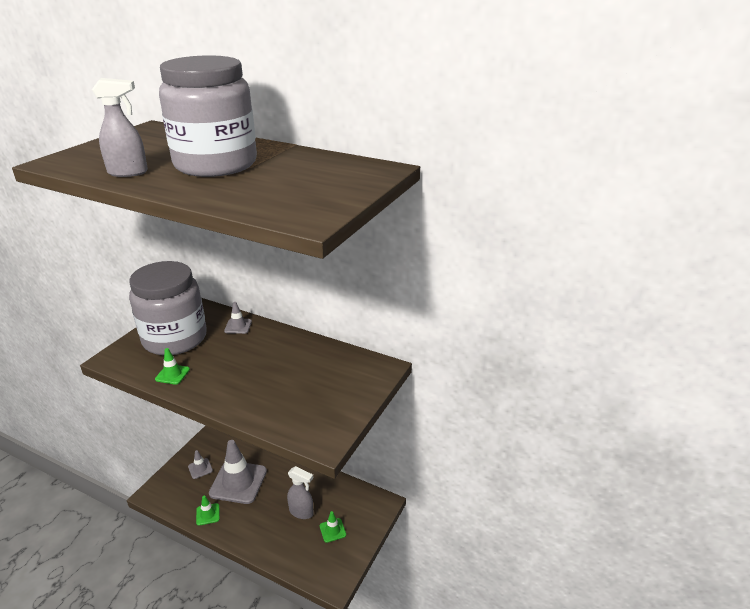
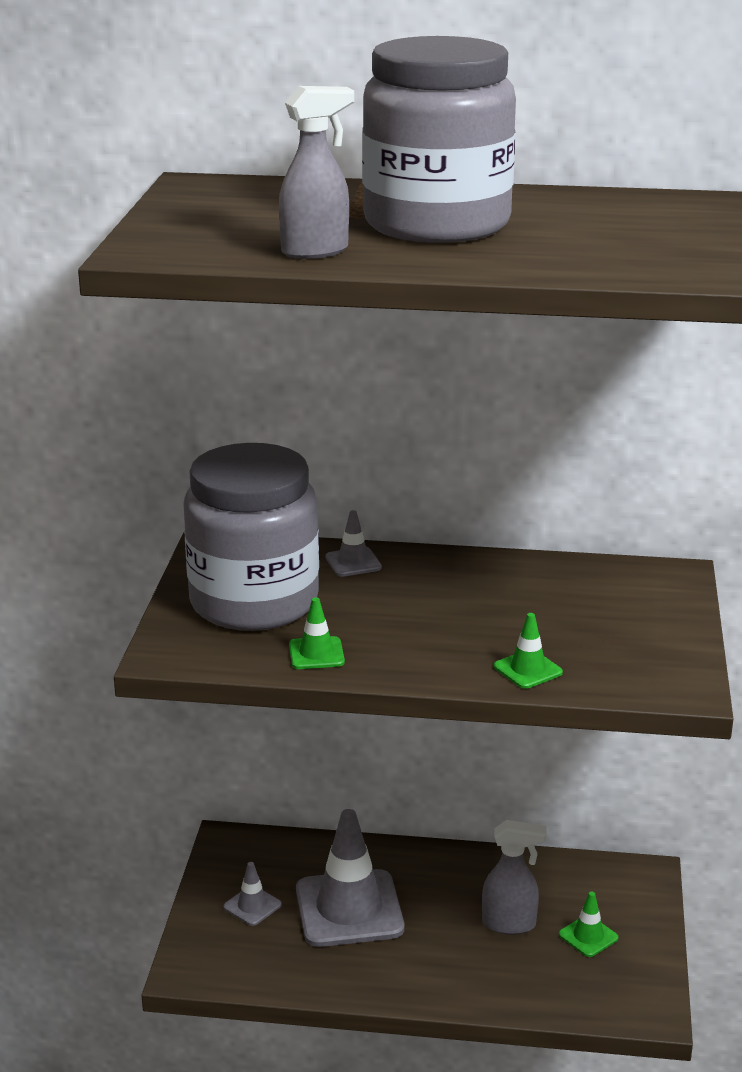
camera: 20 degrees left, 5 degrees down
green traffic cone [196,495,220,526] -> green traffic cone moved to [494,613,563,689]

